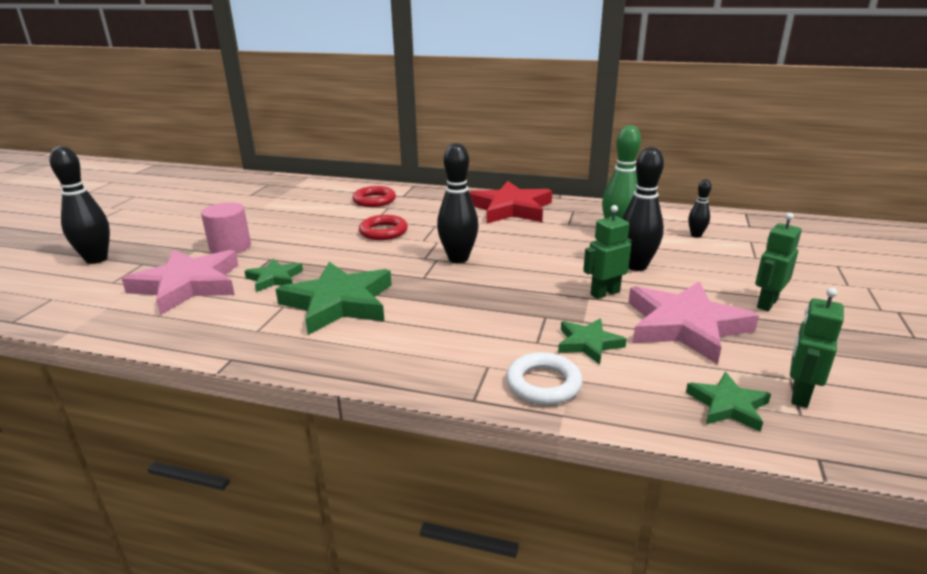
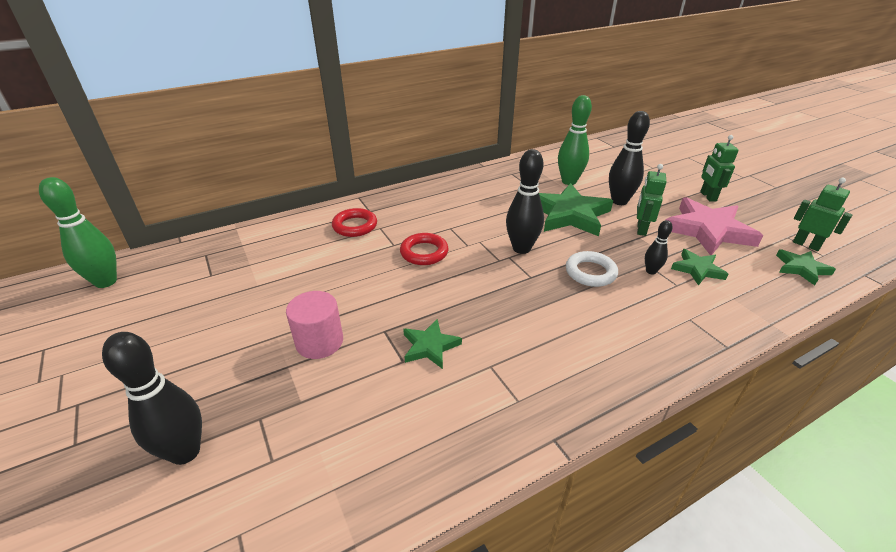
camera: 45 degrees left, 10 degrees up
pink star [122,249,238,315] -> none
green star [275,262,392,335] -> green star moved to [539,183,613,236]
red star [469,181,552,223] -> none
white ring [506,352,583,405] -> white ring moved to [566,251,618,287]
black bowling pin [688,179,711,238] -> black bowling pin moved to [645,220,672,275]
green robot [790,288,844,408] -> green robot turned 150 degrees clockwise [793,178,852,251]
none -> green bowling pin [39,177,117,288]

